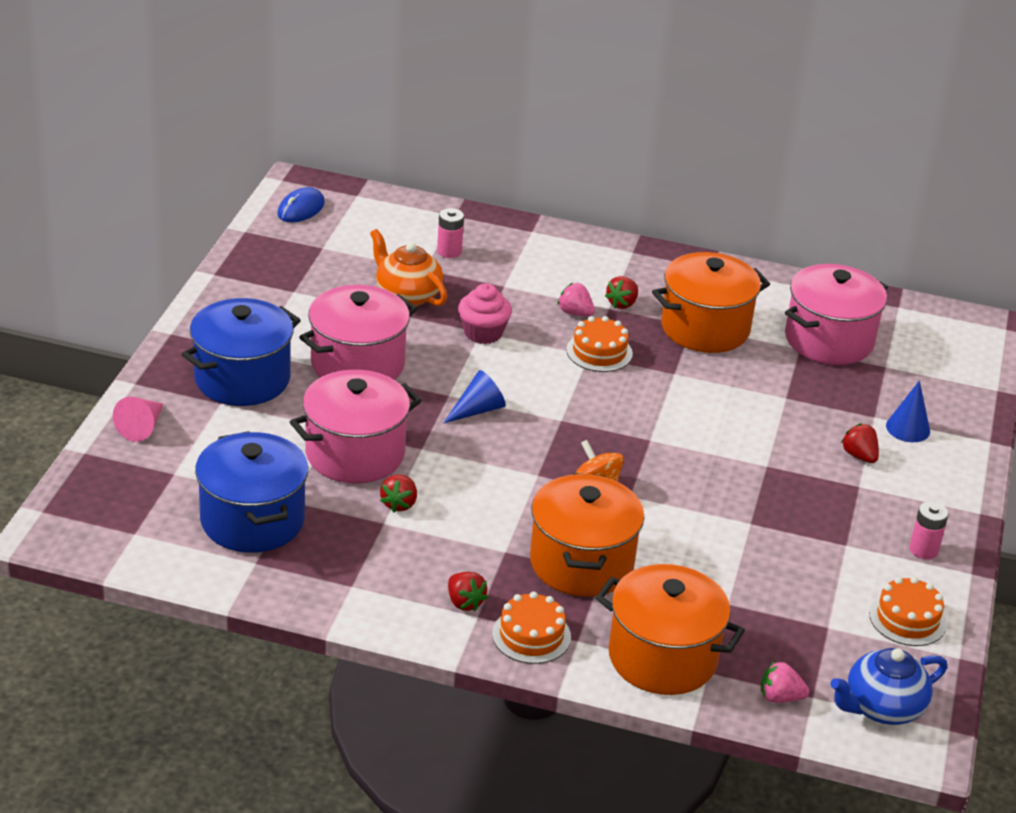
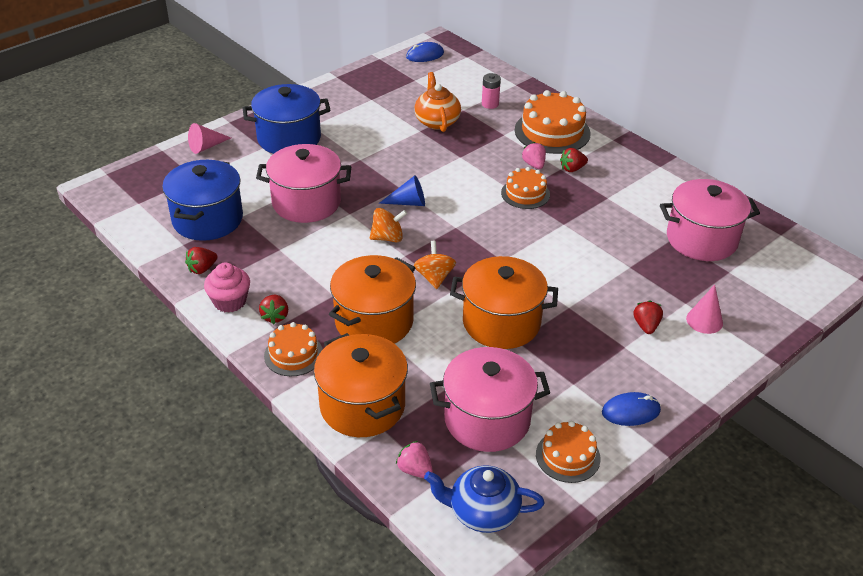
camera: 35 degrees right, 5 degrees up
pink pot [299,285,417,380] -> pink pot moved to [430,347,550,452]
red strawberry [380,475,417,512] -> red strawberry moved to [185,247,217,274]
pink cupcake [458,283,512,344] -> pink cupcake moved to [204,263,250,313]
orange pot [652,252,770,353] -> orange pot moved to [450,256,558,349]
blue cone [886,380,930,442] -> pink cone [686,284,723,334]
pink battery [909,501,949,559] -> blue mouse [602,392,661,426]
none -> orange spinning top [370,208,407,242]
none -> orange cake [515,90,591,154]

